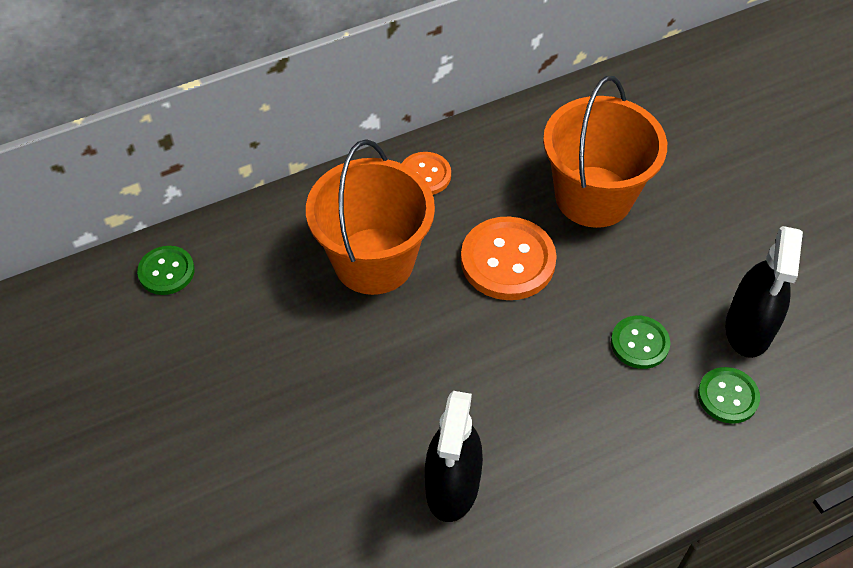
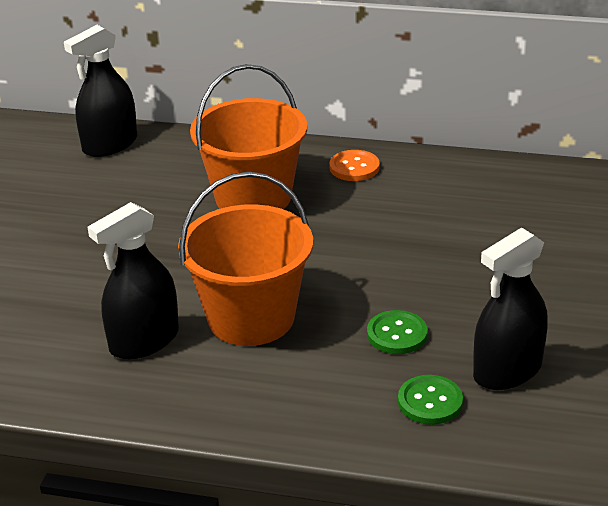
camera: 40 degrees right, 20 degrees down
green button [137,246,195,295] -> black spray bottle [64,25,137,157]
orange button [461,217,557,300] -> none
orange bucket [543,76,667,228] -> orange bucket moved to [178,171,313,346]

